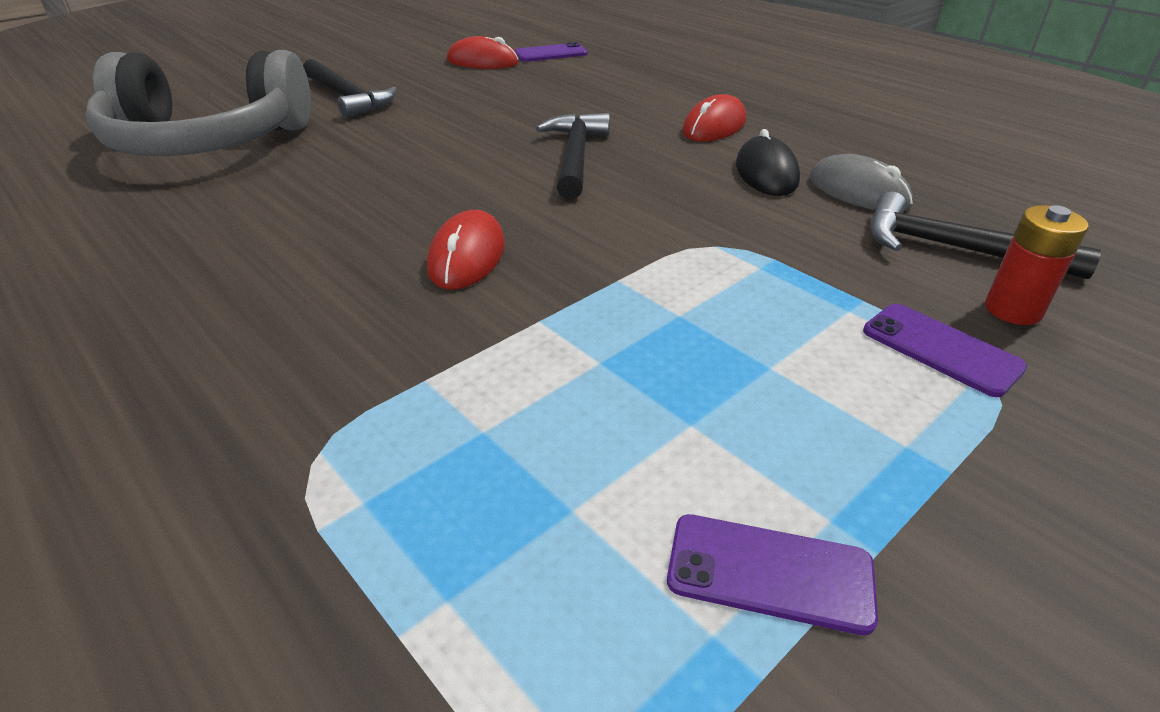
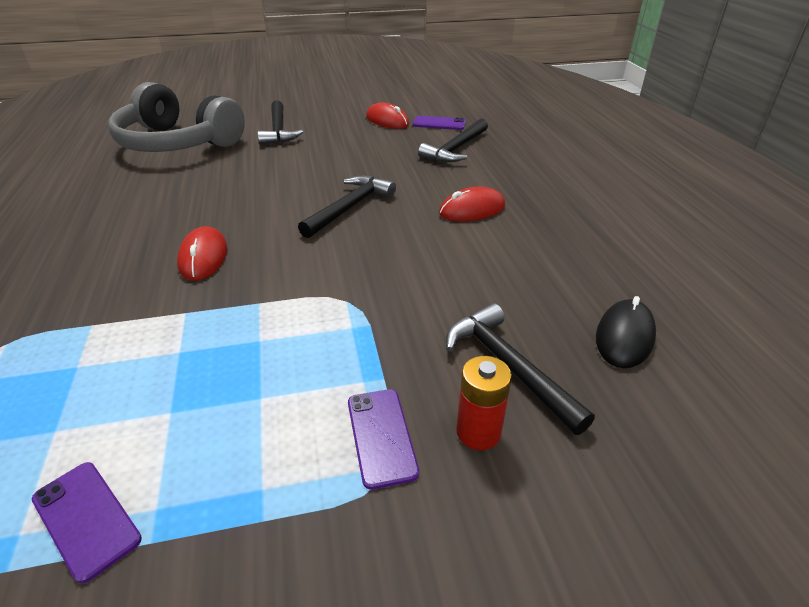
camera: 30 degrees right, 0 degrees up
red mouse [427,210,505,289] -> red mouse turned 45 degrees counterclockwise [177,226,227,281]
black mouse [736,129,800,196] -> black mouse moved to [596,296,656,368]
grey mouse [810,154,913,211] -> none
none -> black hammer [418,119,488,162]

